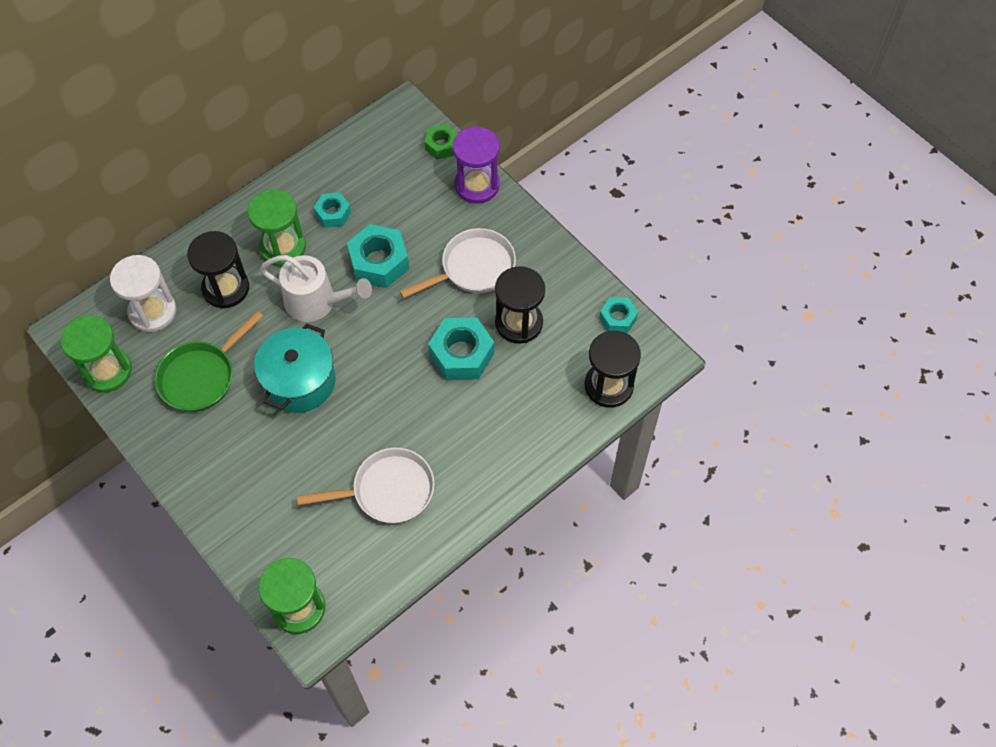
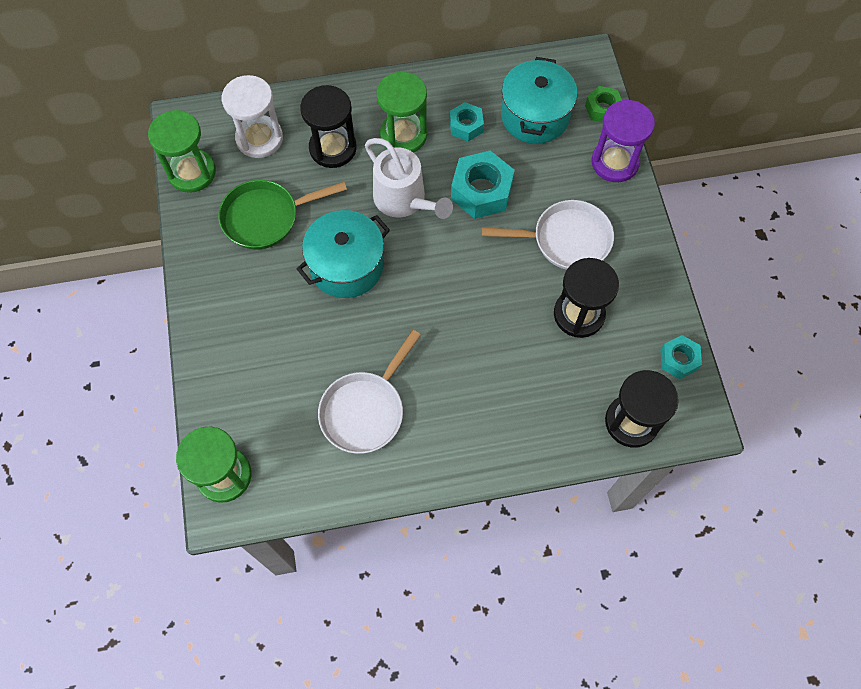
camera: 30 degrees right, 5 degrees up
white pan [297,448,435,523] -> white pan turned 105 degrees clockwise [318,330,421,454]
turquoise nut [428,317,494,380] -> none
none -> turquoise pot [501,57,577,144]

